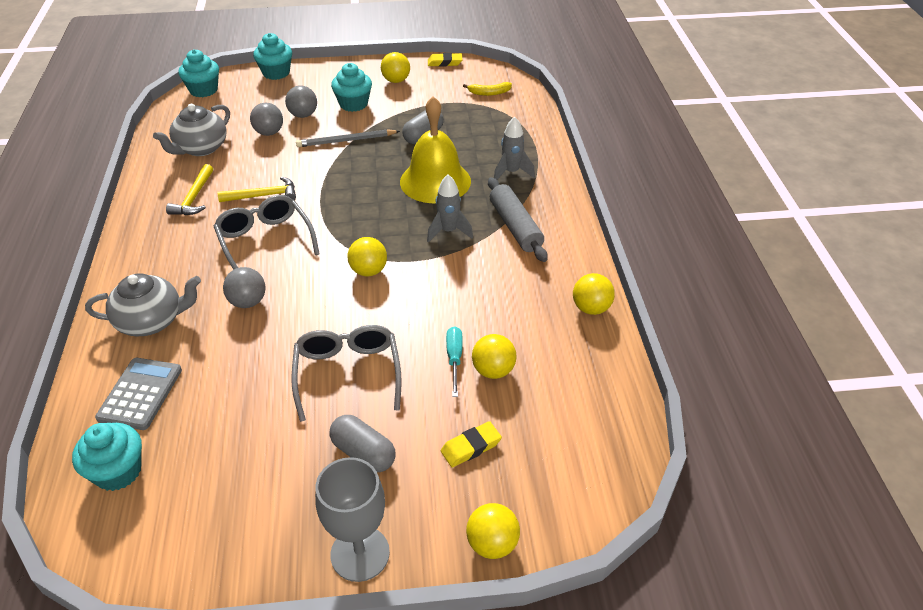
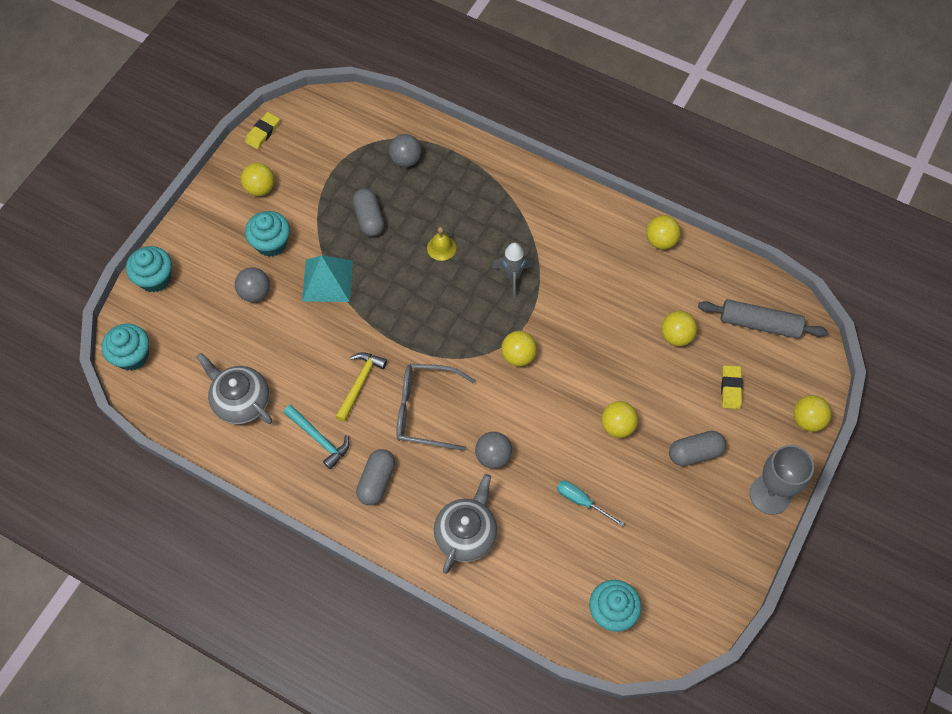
camera: 55 degrees left, 20 degrees up
grey calculator [95,358,182,430] -> none
grey teapot [153,104,230,156] -> grey teapot turned 150 degrees clockwise [196,353,272,424]
yellow hammer [166,164,213,215] -> turquoise hammer [283,405,350,469]
grey ball [250,103,283,136] -> grey ball moved to [389,134,422,167]
grey glasses [292,325,402,422] -> yellow ball [601,401,638,438]
grey pencil [296,129,400,147] -> turquoise pyramid [302,255,353,302]
yellow bell [400,96,471,203] -> yellow bell [427,227,456,261], size x0.42
turquoise screwdriver [446,326,463,397] -> turquoise screwdriver moved to [557,481,624,527]
yellow banana [463,82,512,96] -> none
grey rolling pin [488,177,548,262] -> grey rolling pin moved to [698,299,828,339]
grey rocket [494,116,535,179] -> none
none -> grey capsule [356,449,395,505]

